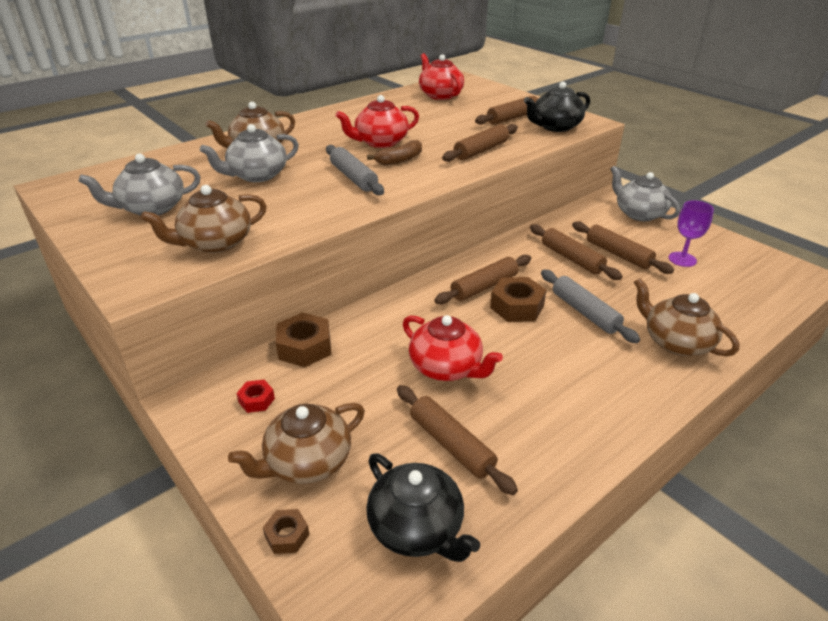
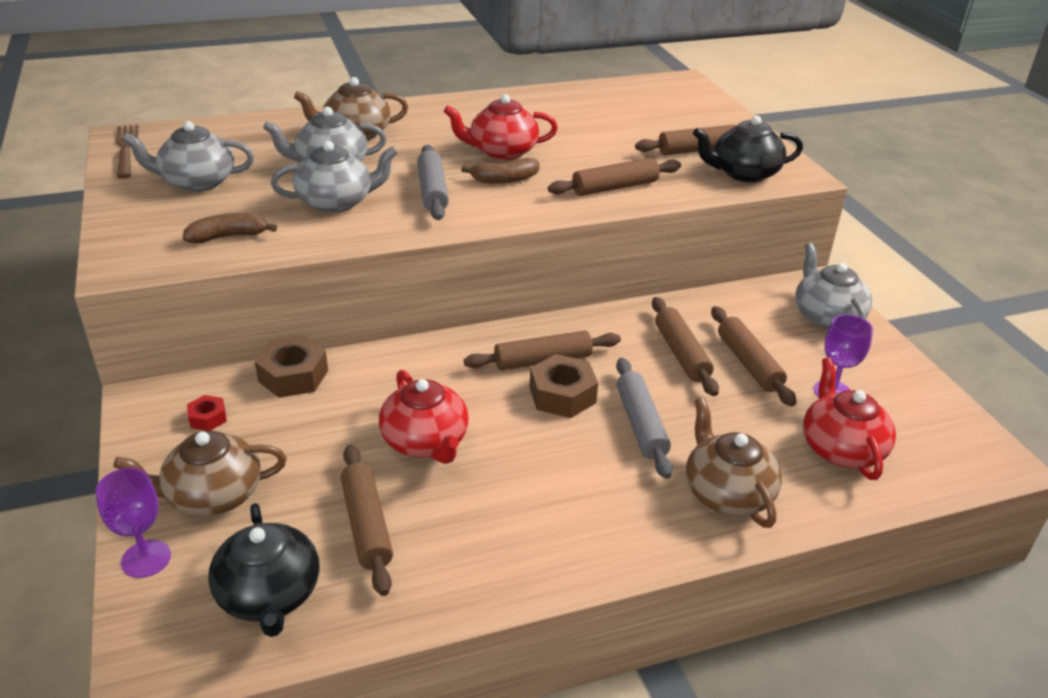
camera: 20 degrees right, 0 degrees up
brown teapot [141,185,266,253] -> brown banana [183,213,277,243]
brown nut [263,509,310,554] -> purple goblet [95,468,171,578]
red teapot [419,53,464,100] -> red teapot moved to [803,358,896,480]
none -> brown fork [116,125,138,179]
none -> grey teapot [271,141,398,213]

